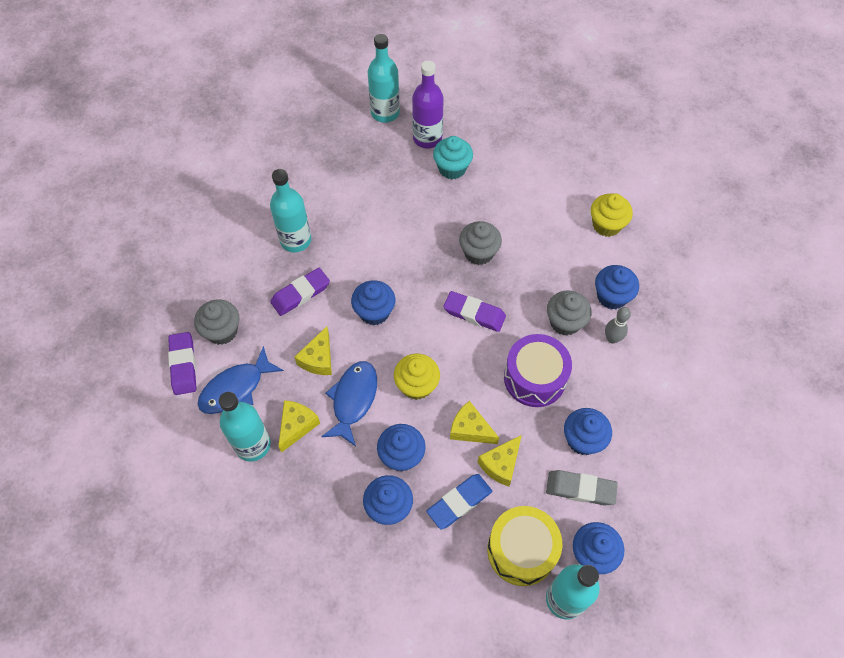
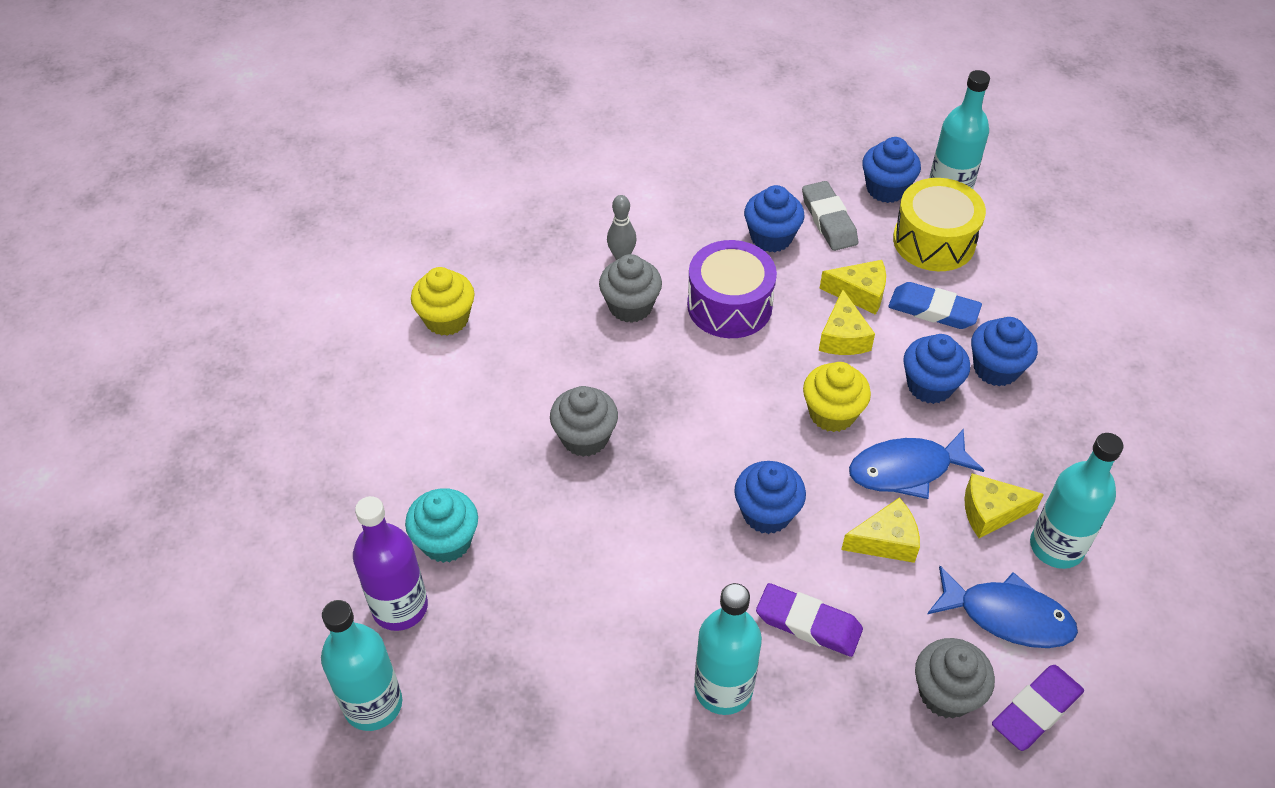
camera: 120 degrees left, 10 degrees down
purple eraser [443,291,506,332] -> none
blue cupcake [595,265,639,309] -> none

